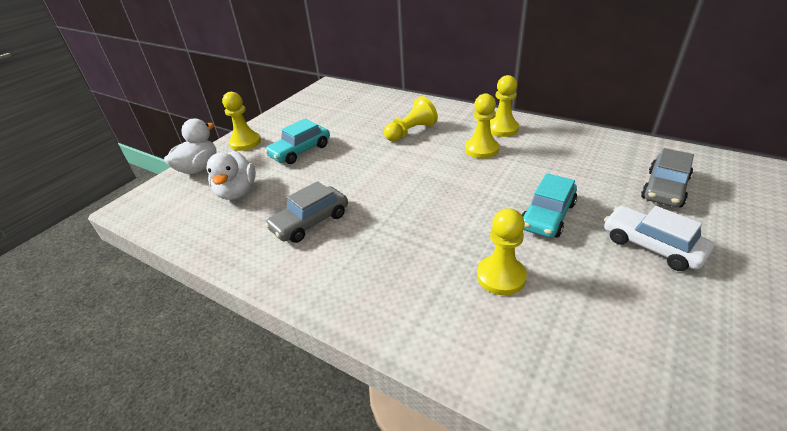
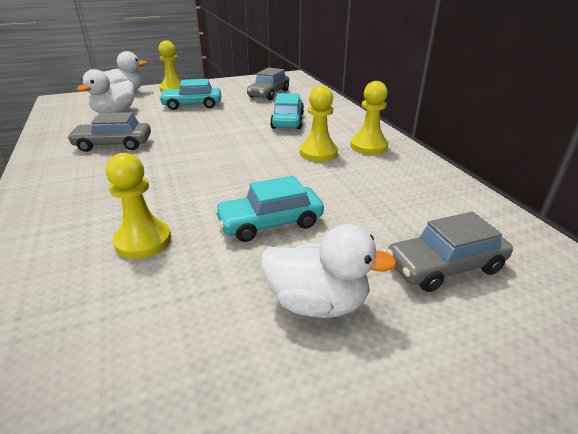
camera: 35 degrees right, 5 degrees down
yellow pawn [384,96,438,141] -> turquoise car [270,93,304,129]
white car [604,206,714,271] -> white duck [261,224,397,318]
none -> grey car [247,67,289,100]

